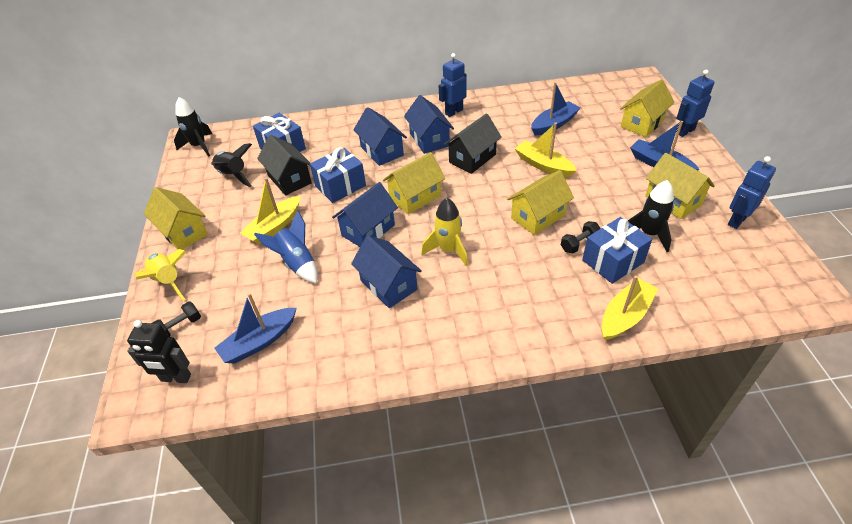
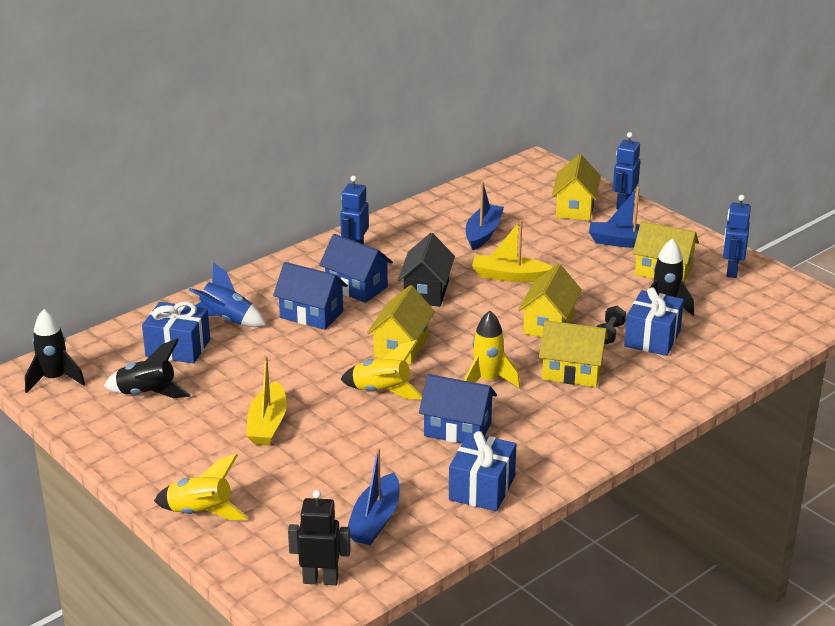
camera: 35 degrees left, 15 degrees down
black robot [127,320,191,383] -> black robot turned 150 degrees counterclockwise [288,490,351,585]
yellow house [144,187,208,250] -> yellow house moved to [539,320,608,387]
black dumbbell [152,302,201,337] -> none
blue rocket [254,210,318,284] -> blue rocket moved to [189,262,266,327]
black house [257,135,312,195] -> none
blue gift [310,147,366,203] -> blue gift moved to [449,431,516,511]
blue house [332,182,398,247] -> yellow rocket [340,340,422,399]
yellow boat [602,276,658,340] -> none

